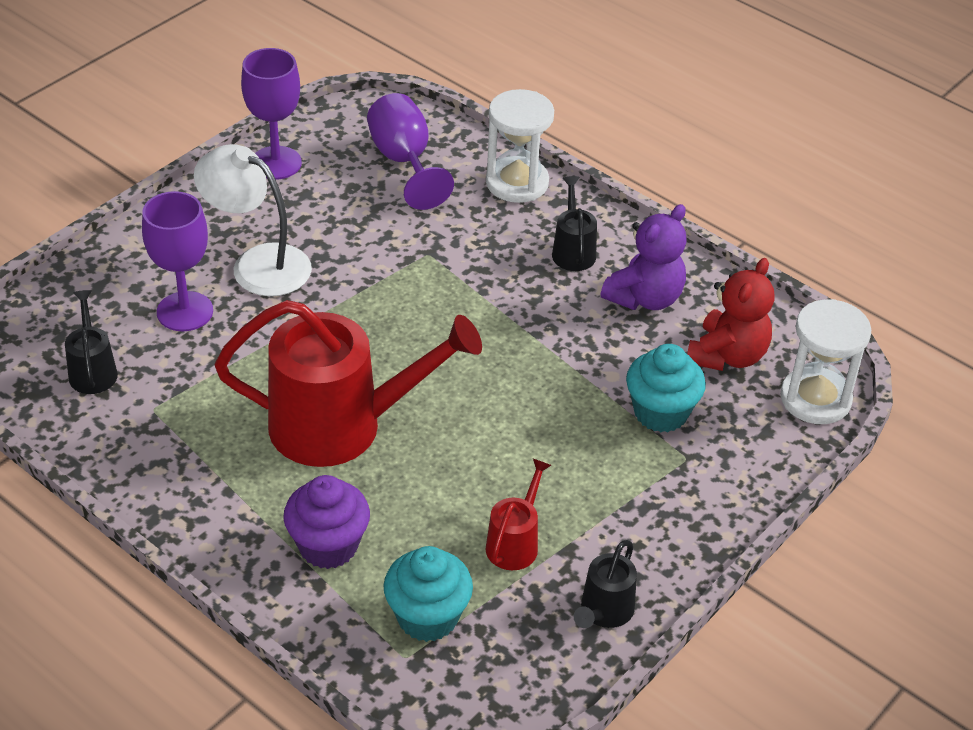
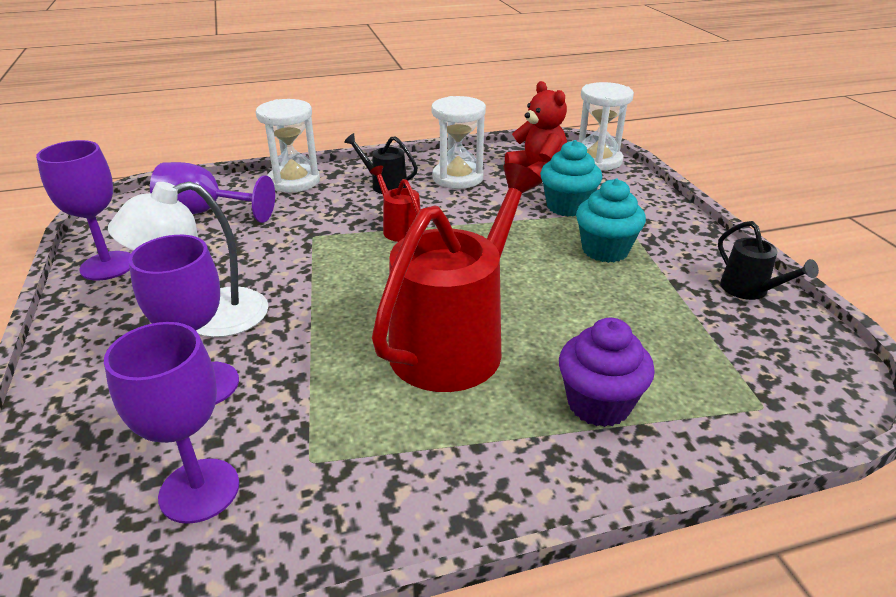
camera: 55 degrees left, 10 degrees down
black watering can [65,290,118,394] -> purple goblet [104,322,239,524]
turquoise cupcake [384,546,473,642] -> turquoise cupcake moved to [576,179,646,263]
red watering can [486,459,551,570] -> red watering can moved to [370,166,421,242]
purple teddy bear [601,204,687,310] -> white hourglass [431,96,486,189]

